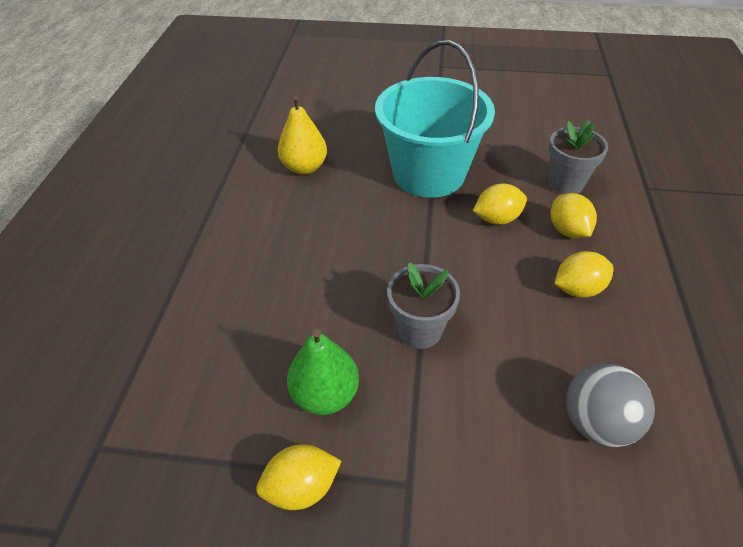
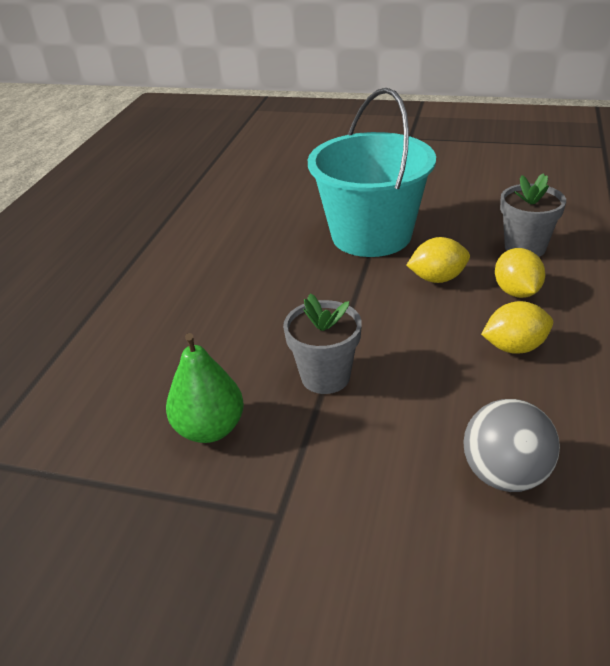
camera: 10 degrees right, 10 degrees down
yellow lemon [256,445,341,510] -> none
yellow pear [278,96,327,175] -> none

